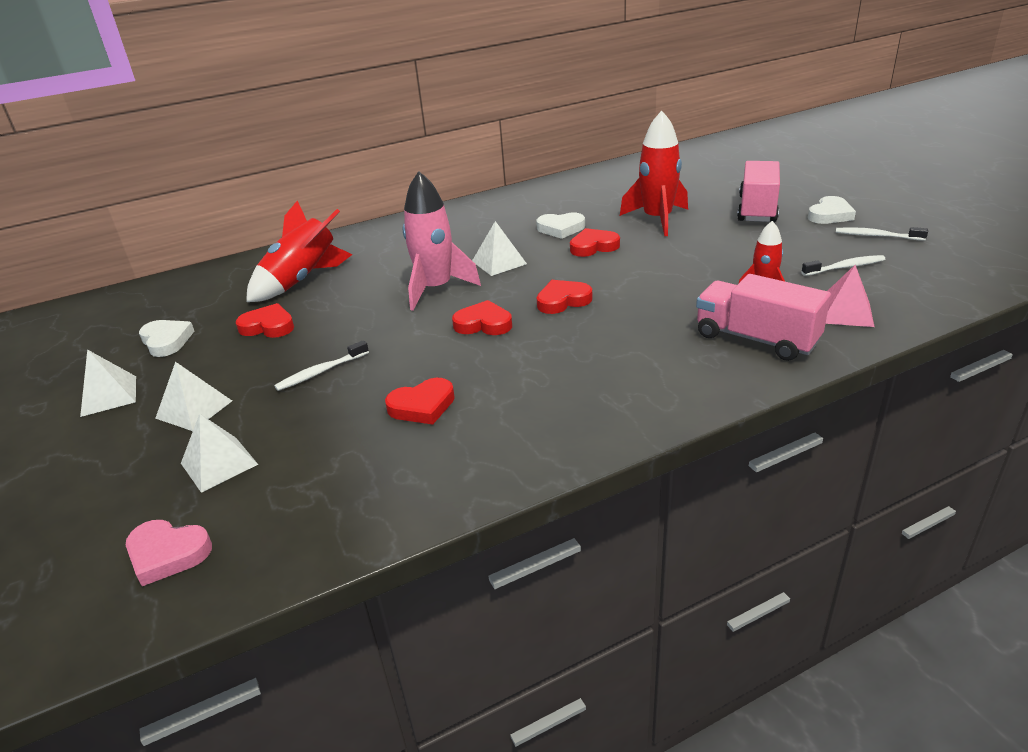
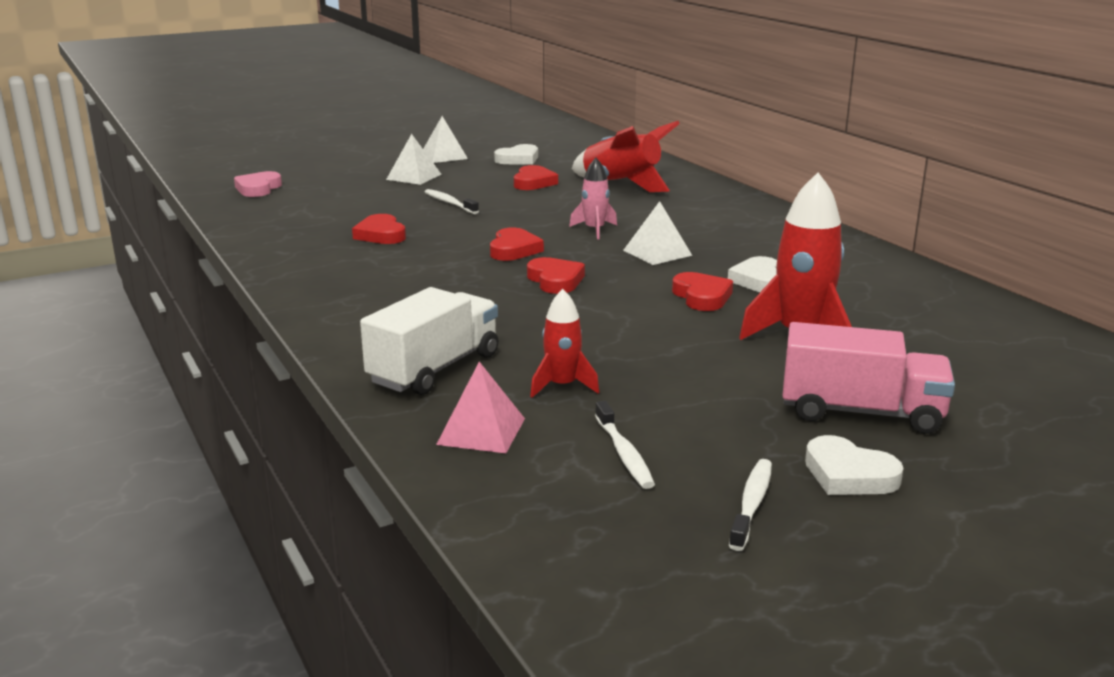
camera: 85 degrees right, 10 degrees down
white pyramid [181,414,258,493] -> none
pink rocket [403,171,481,311] -> pink rocket [569,158,617,240], size x0.57
pink truck [696,274,831,361] -> white truck [360,287,498,395]

